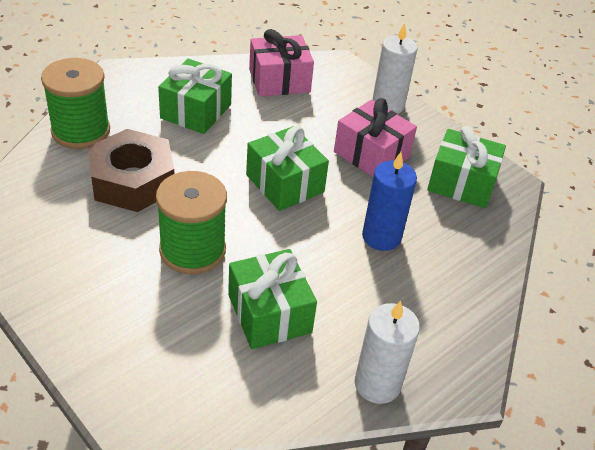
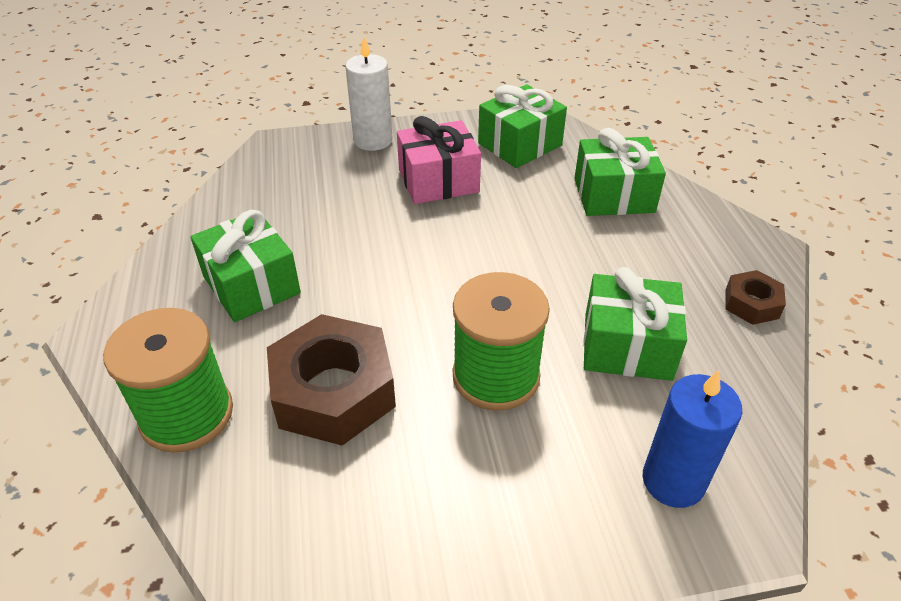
camera: 55 degrees left, 0 degrees up
green gift [246,126,329,211] -> green gift moved to [574,128,666,216]
pink gift [249,29,314,97] -> none
white candle [354,300,420,404] -> brown nut [726,270,786,325]
blue candle [362,152,417,251] -> blue candle moved to [643,370,742,508]

